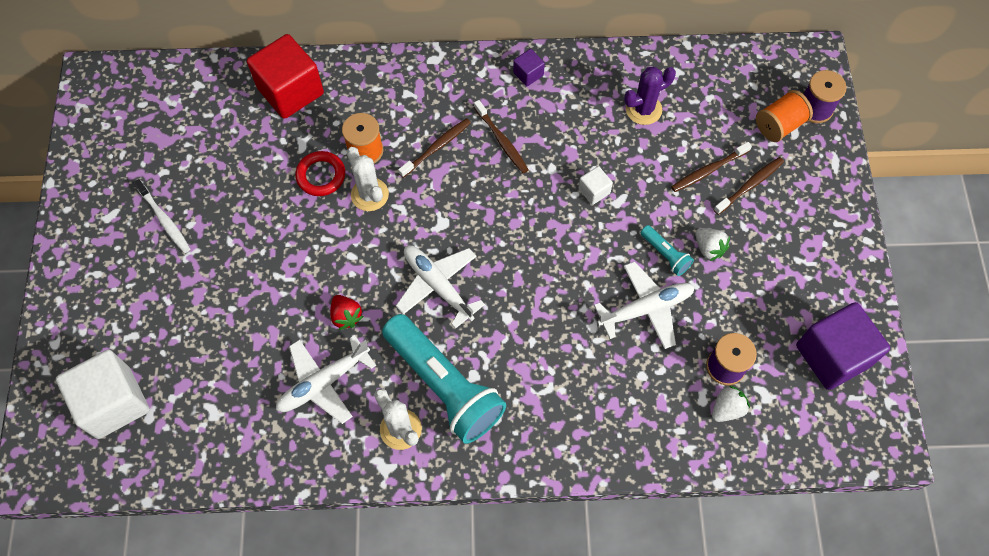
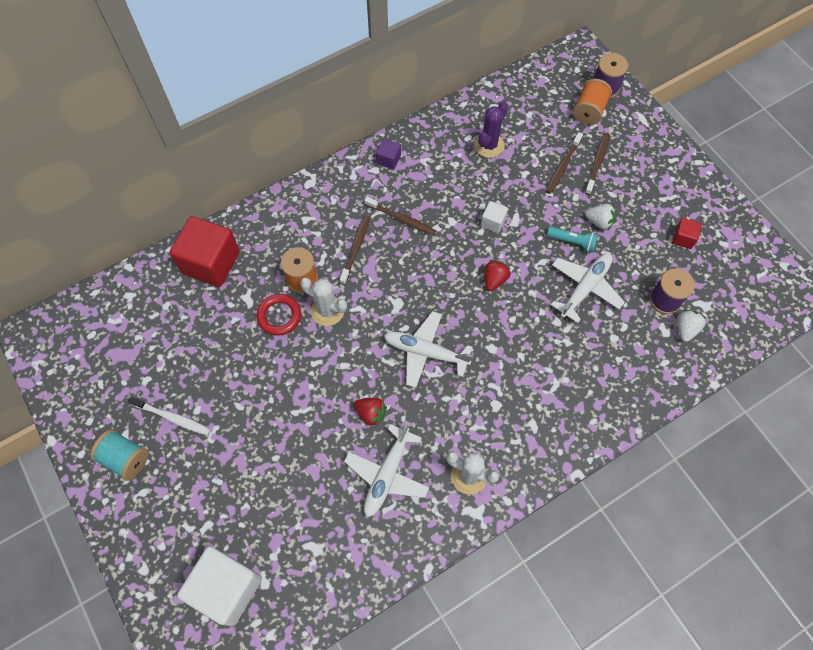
camera: 30 degrees left, 0 degrees up
turquoise flashlight [382,314,506,444] -> none
purple cube [796,302,890,390] -> none
none -> turquoise spool [90,429,149,481]
none -> red strawberry [485,260,511,291]
none -> red cube [672,218,702,249]

